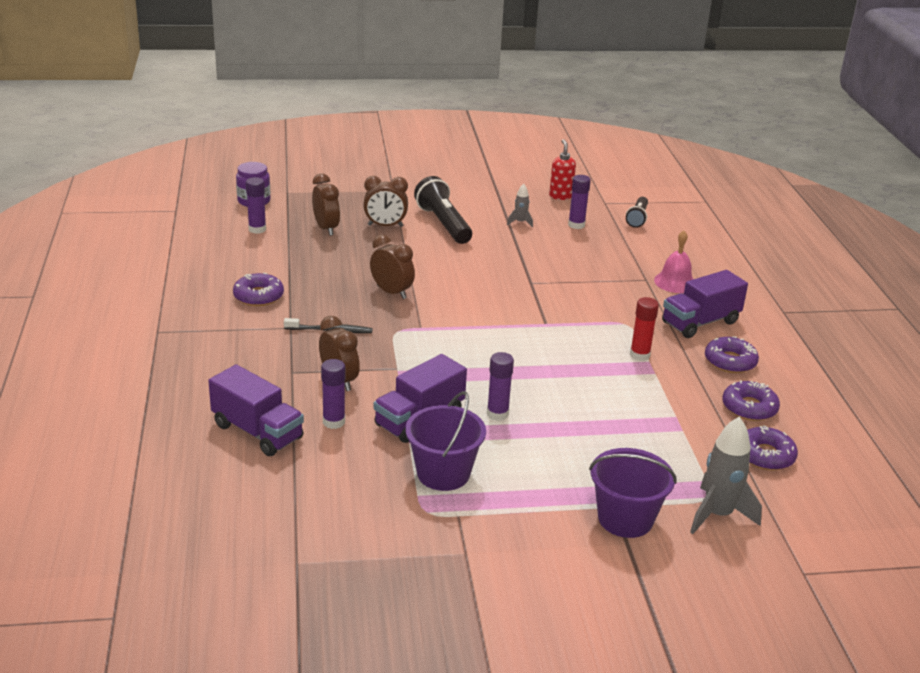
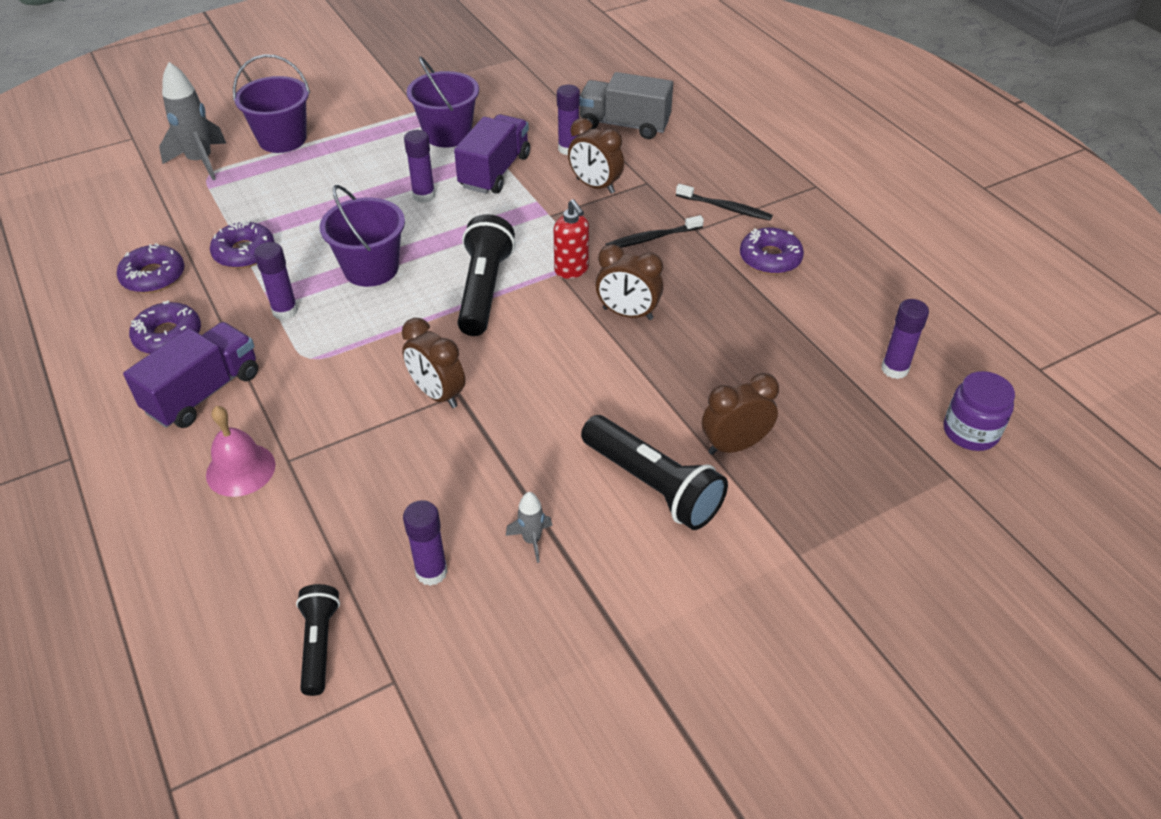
camera: 160 degrees right, 15 degrees up
purple truck [208,364,304,456] -> grey truck [579,72,673,139]
brown clock [312,174,340,236] -> brown clock moved to [402,318,465,408]
red soap dispenser [549,139,576,200] -> red soap dispenser moved to [553,199,589,279]
red glue stick [630,297,659,361] -> purple glue stick [254,242,298,320]
purple donut [747,425,798,470] -> purple donut moved to [210,220,275,268]
none -> purple bucket [320,185,405,287]
none -> black flashlight [458,214,515,336]
none -> black toothbrush [676,184,773,220]

